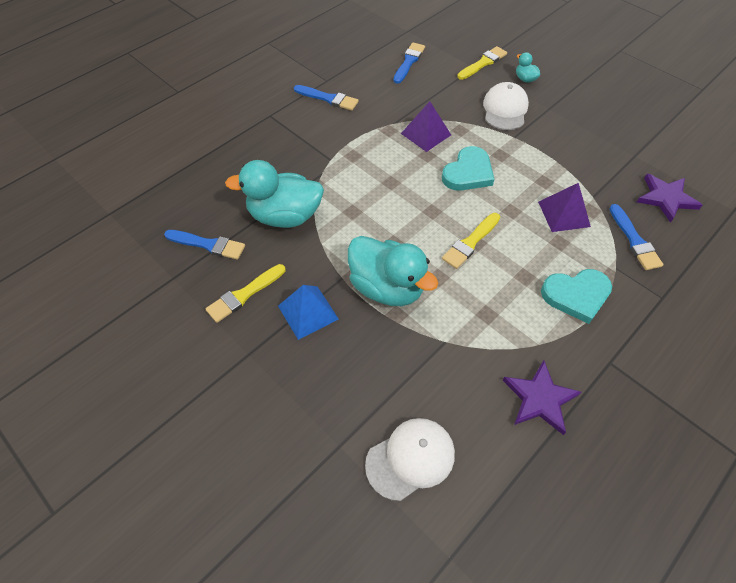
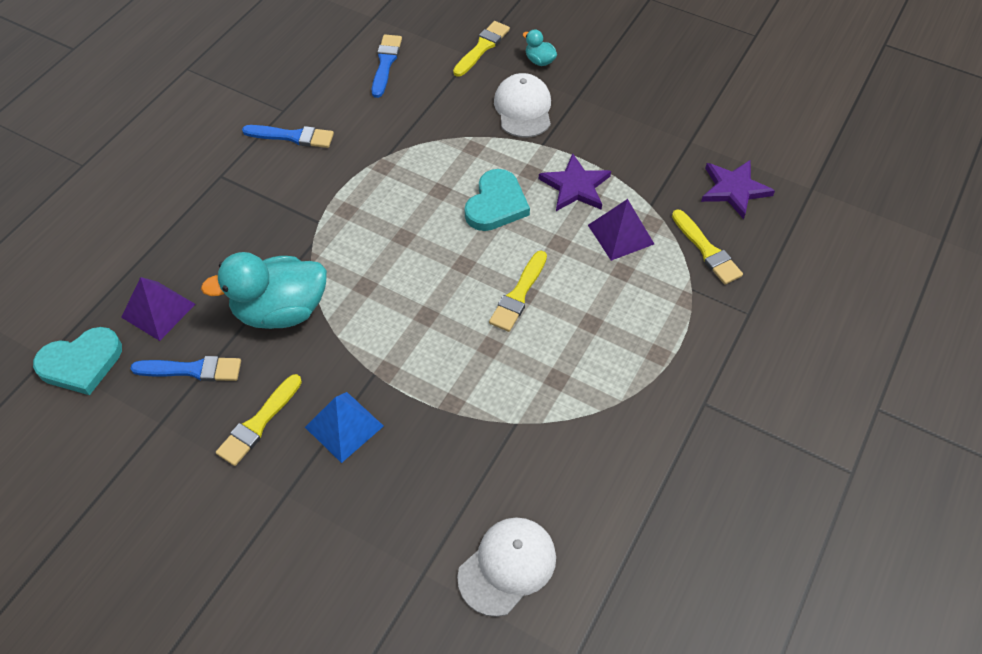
camera: 15 degrees left, 0 degrees up
turquoise duck [348,236,438,306] -> none
purple pyramid [401,101,451,152] -> purple pyramid moved to [121,277,195,341]
purple star [503,360,581,435] -> purple star moved to [539,153,611,211]
turquoise heart [541,269,612,324] -> turquoise heart moved to [33,327,122,395]
blue brush [609,204,664,270] -> yellow brush [672,209,743,285]

